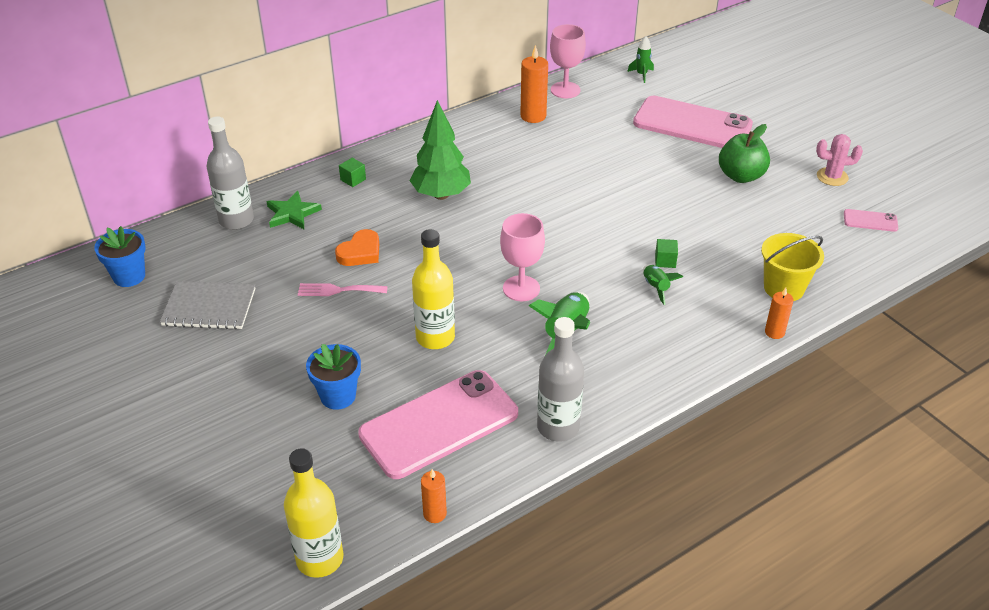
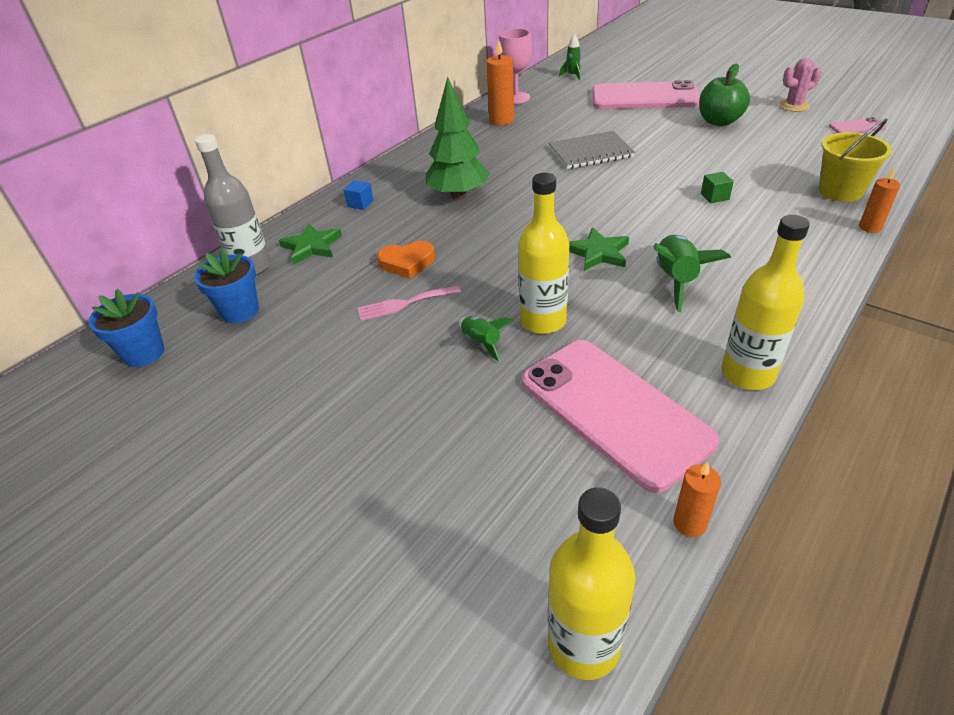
camera: 15 degrees left, 0 degrees up
grey notebook [160,281,255,330] -> grey notebook moved to [549,131,635,169]
blue flower pot [306,344,361,410] -> blue flower pot moved to [194,248,259,323]
orange heart [335,229,379,266] -> orange heart turned 60 degrees clockwise [377,241,435,279]
green cube [339,158,366,187] -> blue cube [343,180,374,210]
pink phone [358,370,518,479] -> pink phone turned 75 degrees counterclockwise [522,340,719,493]
pink goblet [500,213,545,301] -> green star [569,227,629,271]
grey bottle [537,317,584,442] -> yellow bottle [721,215,810,390]
green rocket [643,265,683,305] -> green rocket moved to [459,316,514,362]

